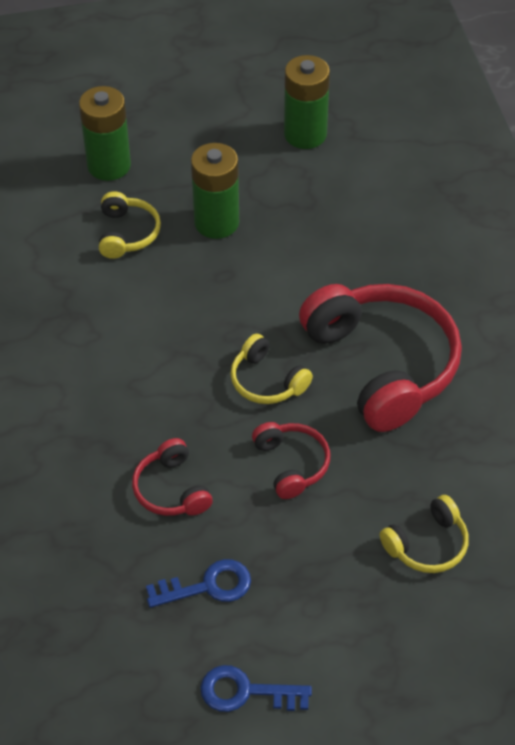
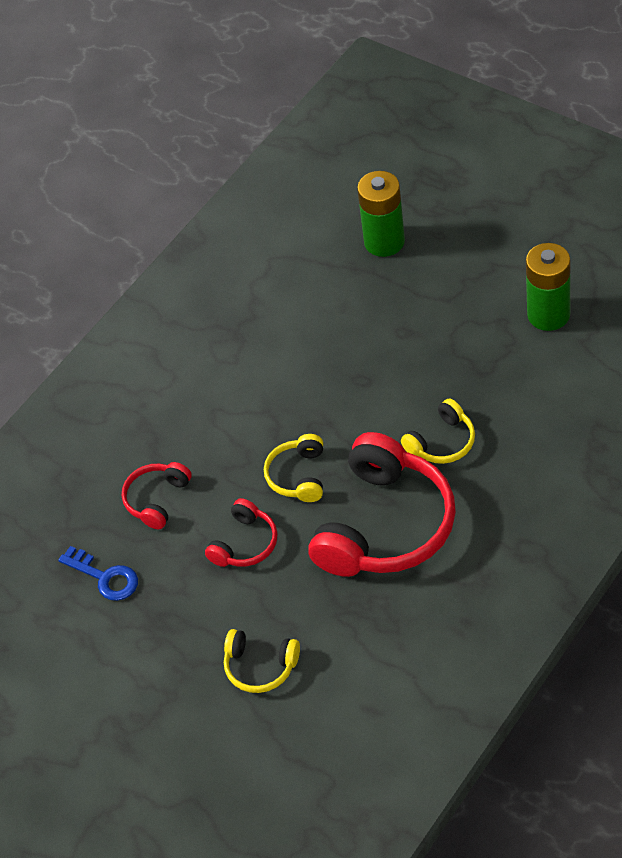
camera: 55 degrees right, 0 degrees up
yellow headphones [99,191,161,259] -> yellow headphones moved to [401,399,475,464]
green battery [191,143,239,239] -> none
blue key [200,665,312,712] -> none

